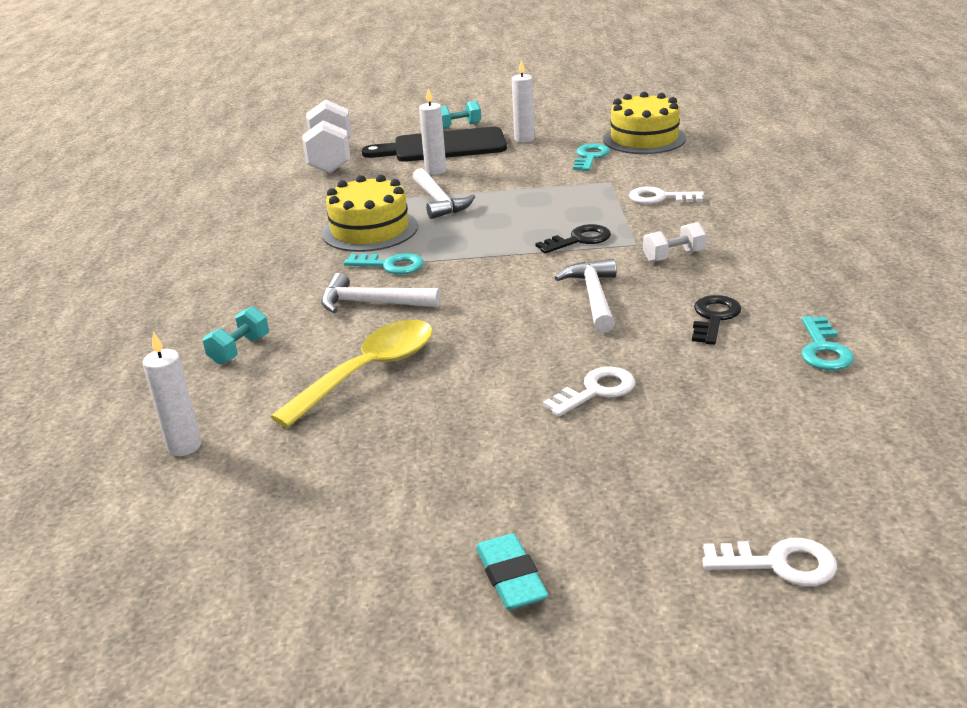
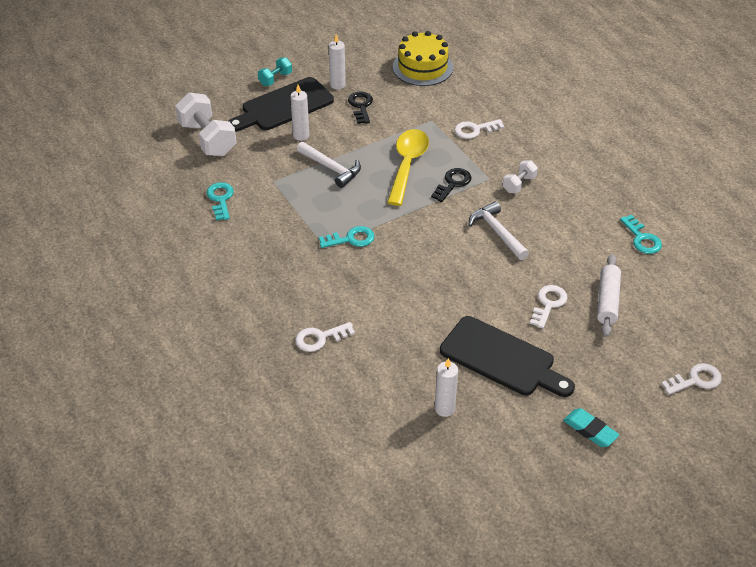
camera: 30 degrees left, 15 degrees up
white candle [142,332,202,456] -> white candle moved to [435,358,458,417]
turquoise dumbbell [203,306,269,364] -> white key [295,322,355,352]
yellow spoon [270,320,433,428] -> yellow spoon moved to [387,129,429,206]
white hammer [321,273,441,313] -> none
yellow cake [322,175,418,252] -> none
turquoise key [573,143,610,171] -> turquoise key moved to [206,182,234,220]
black key [692,295,741,345] -> black key moved to [348,92,373,124]
none -> black cutting board [440,316,575,397]
none -> white rolling pin [597,254,621,337]

